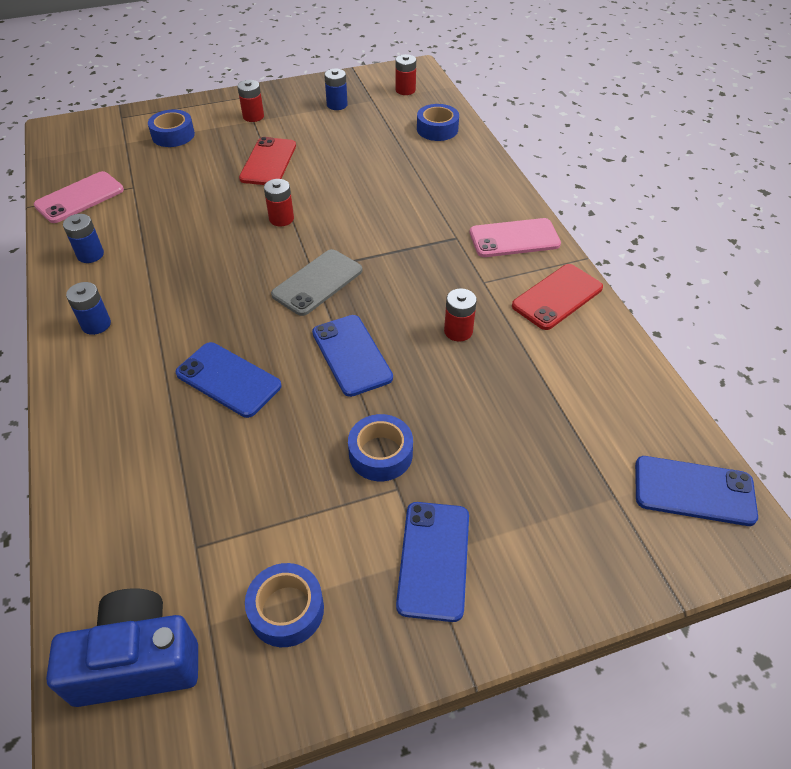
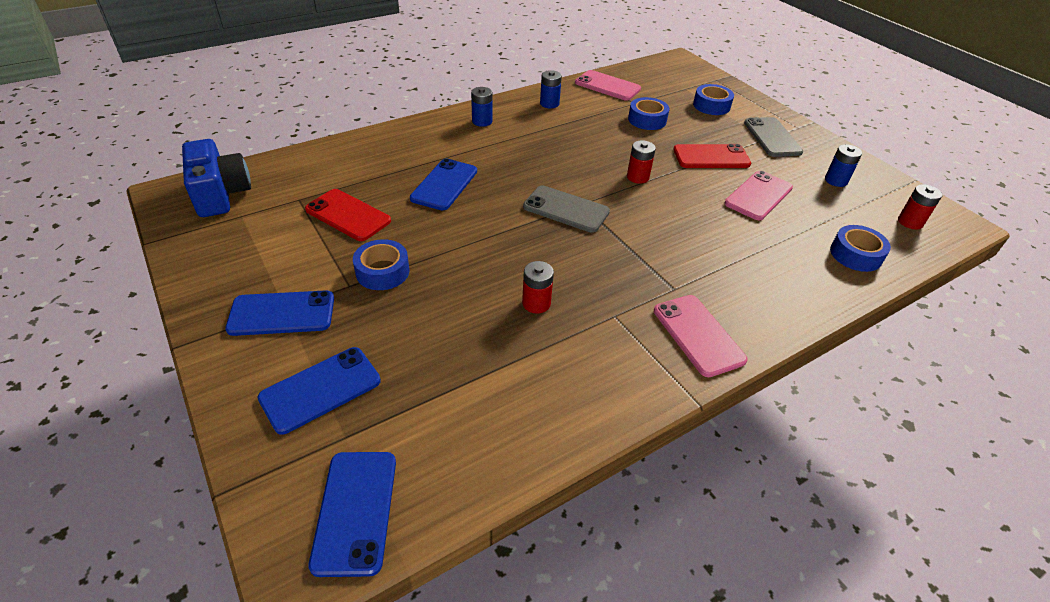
camera: 75 degrees right, 5 degrees down
red battery [237,80,264,122] -> grey phone [744,117,803,157]
blue tape [245,563,324,647] -> blue tape moved to [628,97,669,130]
blue phone [312,315,393,397] -> blue phone moved to [258,347,381,435]
red phone [512,264,603,330] -> red phone moved to [305,189,391,241]
none -> pink phone [725,171,793,220]

